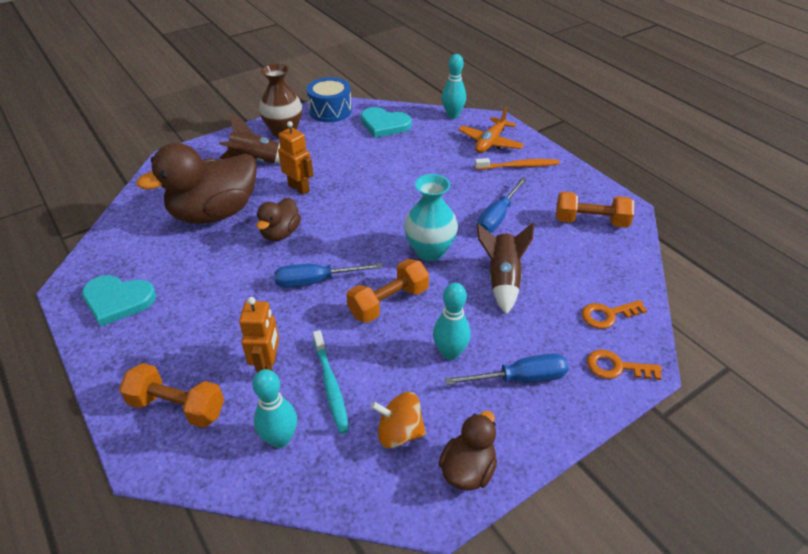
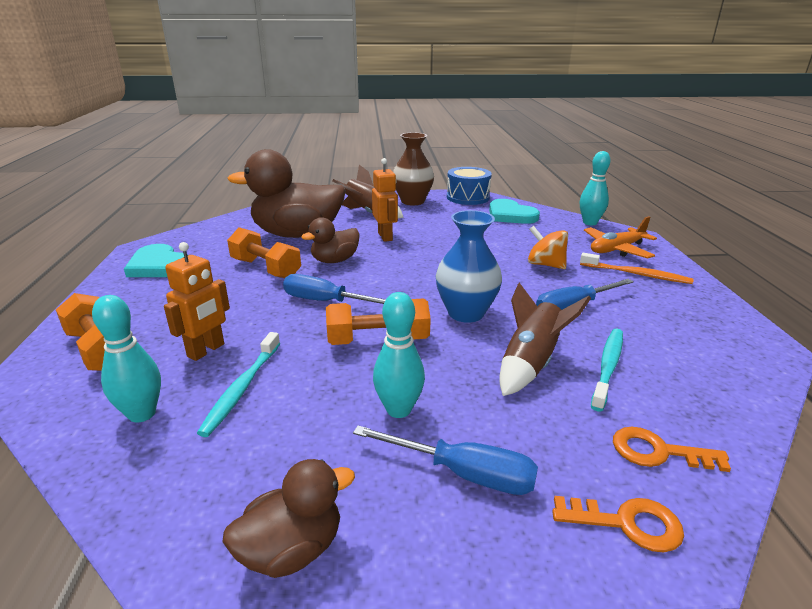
camera: 30 degrees right, 15 degrees down
orange spinning top [371,392,426,448] -> orange spinning top moved to [528,226,568,269]
turquoise vase [404,174,458,261] -> blue vase [436,210,502,323]
orange dumbbell [556,191,635,228] -> orange dumbbell moved to [227,227,301,278]
orange key [587,349,662,380] -> orange key turned 150 degrees clockwise [552,496,684,553]
none -> turquoise toothbrush [591,328,623,412]

